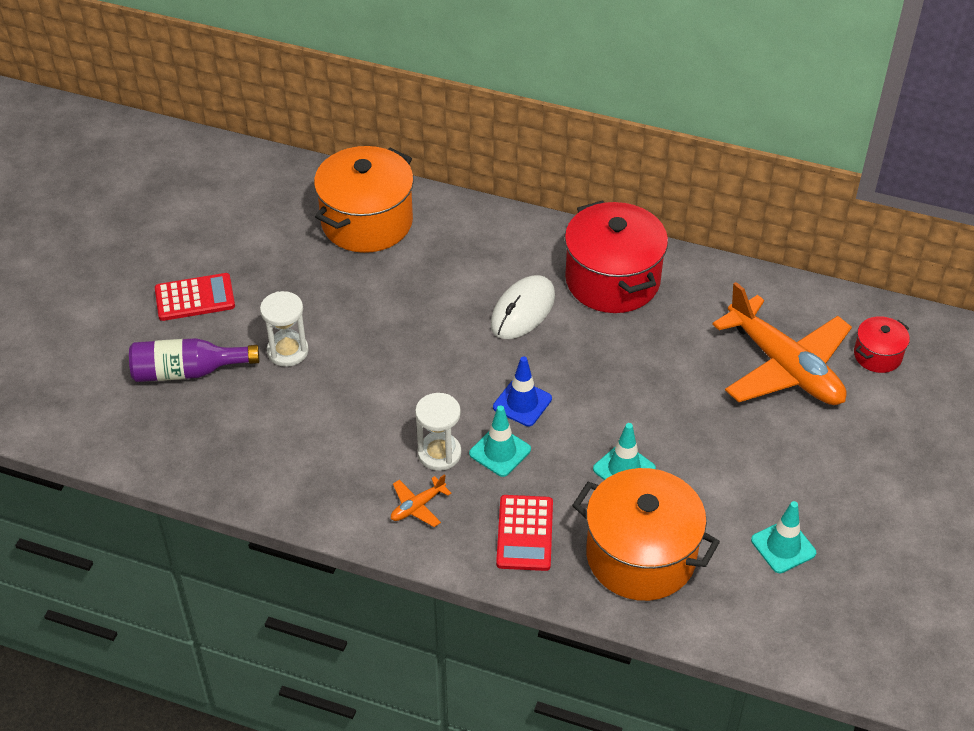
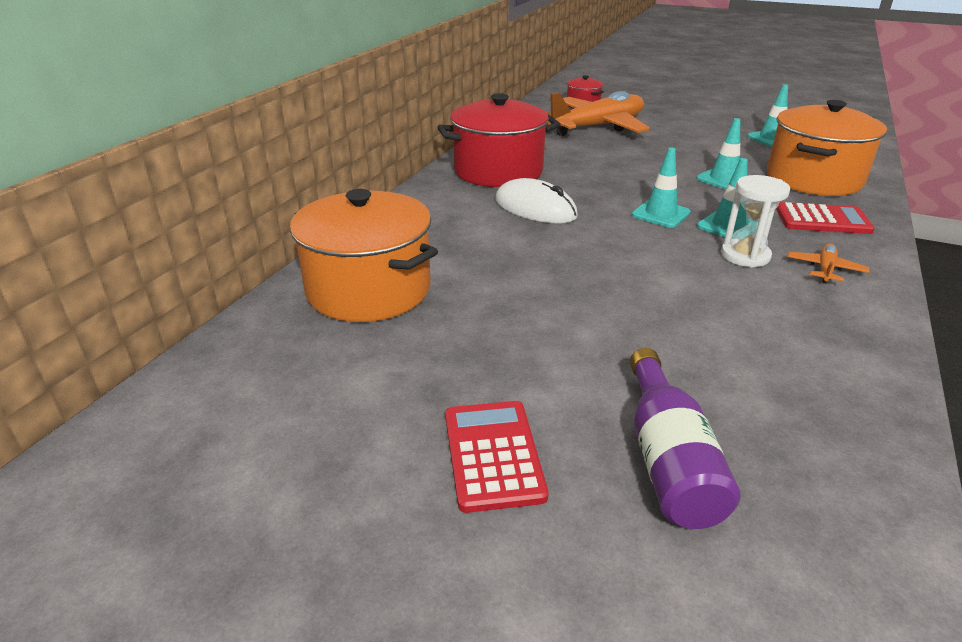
camera: 85 degrees left, 15 degrees down
white hourglass [260,291,309,367] -> none
orange plane [391,474,451,527] -> orange plane turned 120 degrees counterclockwise [788,244,869,284]
blue traffic cone [493,356,552,426] -> turquoise traffic cone [632,148,691,228]

